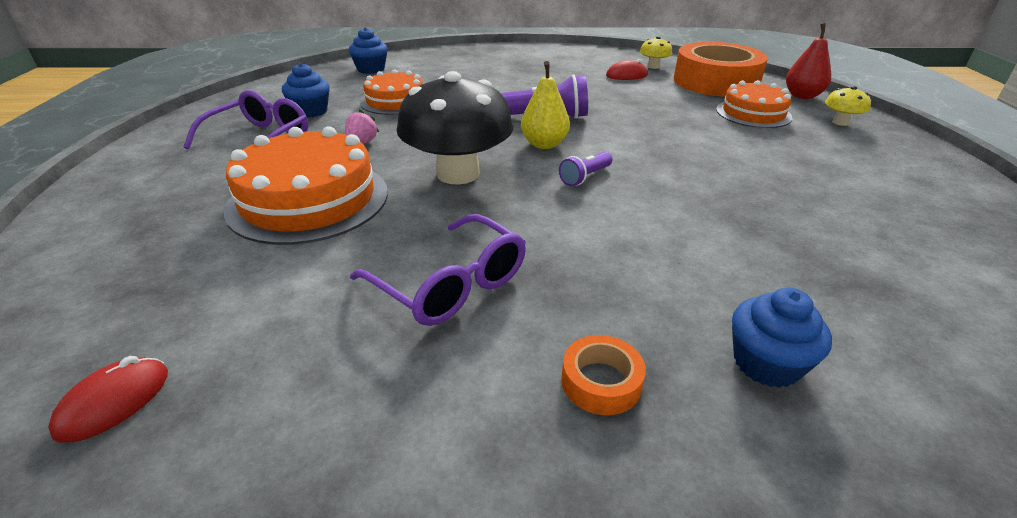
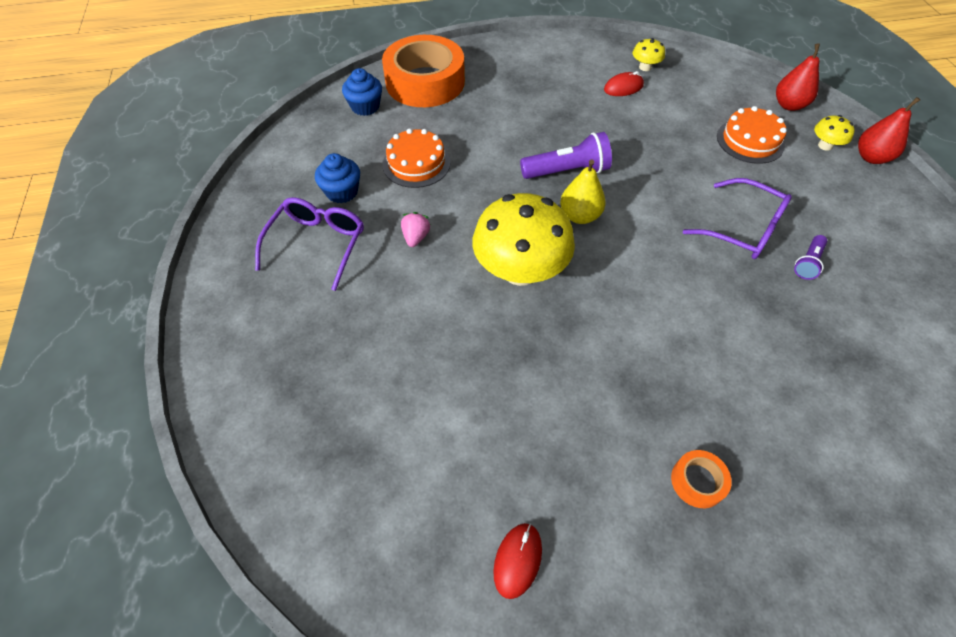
camera: 10 degrees left, 20 degrees up
red mouse [48,356,168,443] -> red mouse moved to [493,523,542,599]
orange cake [224,126,388,245] -> none
purple glasses [350,214,526,326] -> purple glasses moved to [683,178,792,259]
black mushroom [397,71,513,185] -> yellow mushroom [472,193,575,286]
purple flashlight [559,152,612,186] -> purple flashlight moved to [794,235,827,280]
orange tape [674,42,768,97] -> orange tape moved to [382,35,465,107]
blue cupcake [732,288,832,388] -> none
none -> red pear [858,97,920,164]

